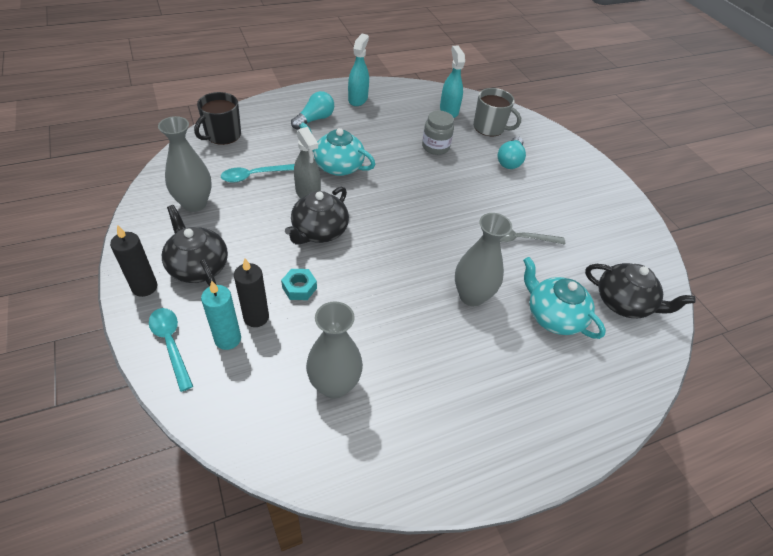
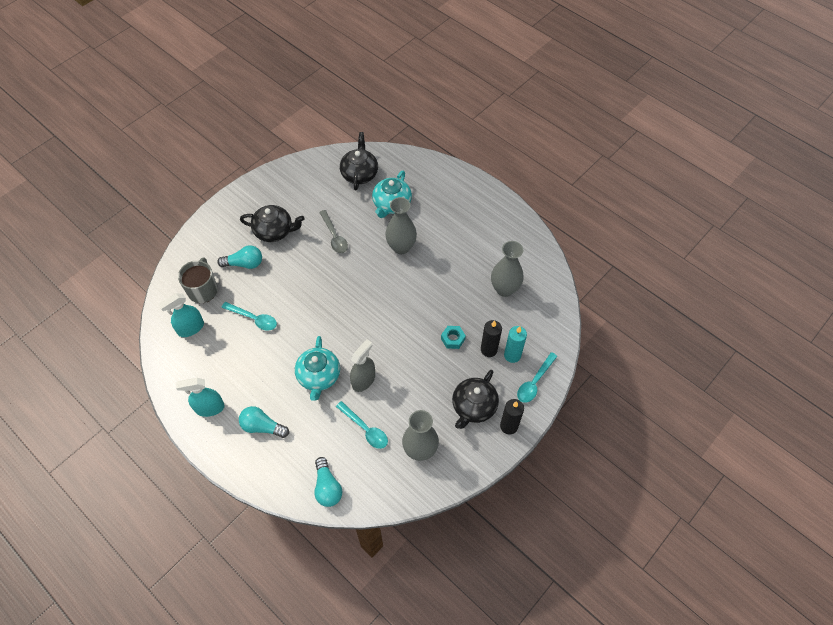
camera: 110 degrees left, 10 degrees up
black mug [194,92,241,145] -> turquoise light bulb [314,457,342,507]
black teapot [285,187,349,245] -> black teapot moved to [240,205,305,242]
grey jar [422,111,454,155] -> turquoise spoon [221,302,277,331]

